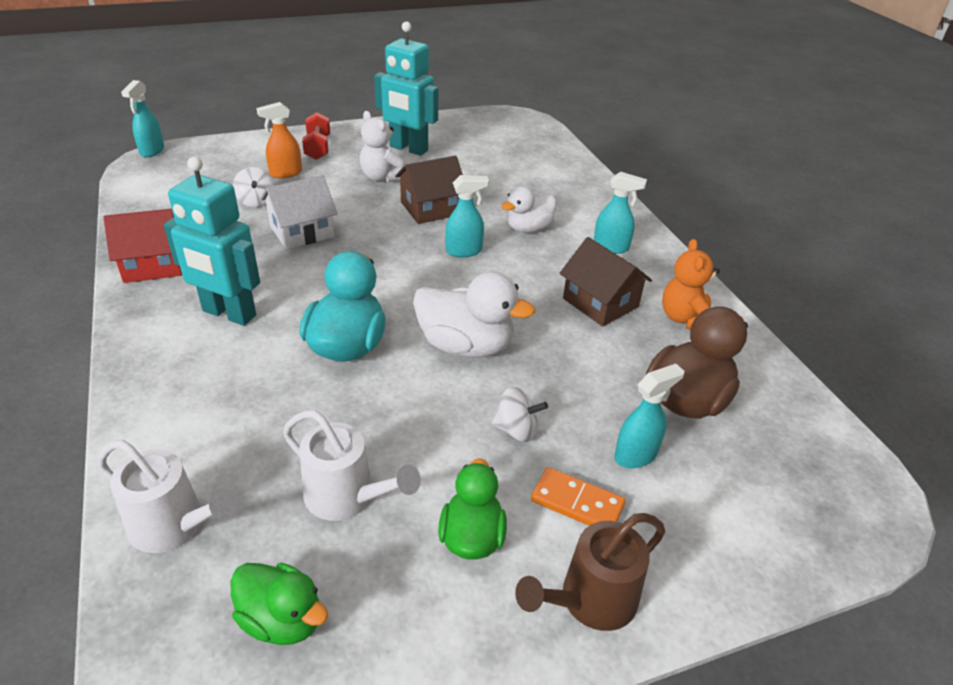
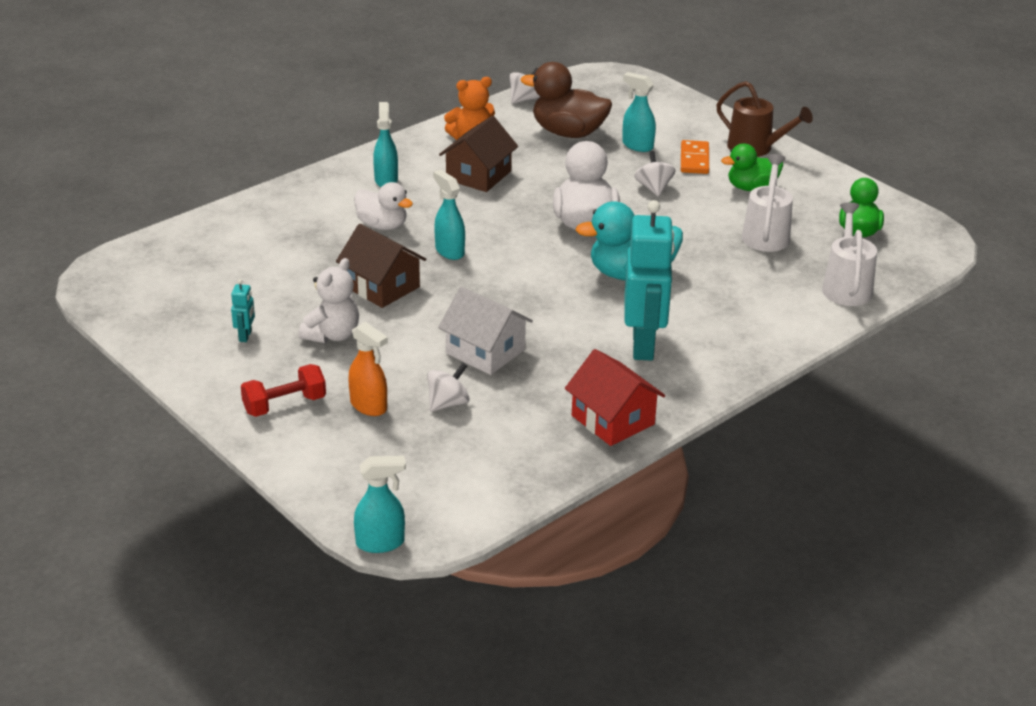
camera: 110 degrees left, 5 degrees down
turquoise robot [374,21,438,156] -> turquoise robot [231,279,255,342], size x0.41
none -> white spinning top [510,68,540,104]

